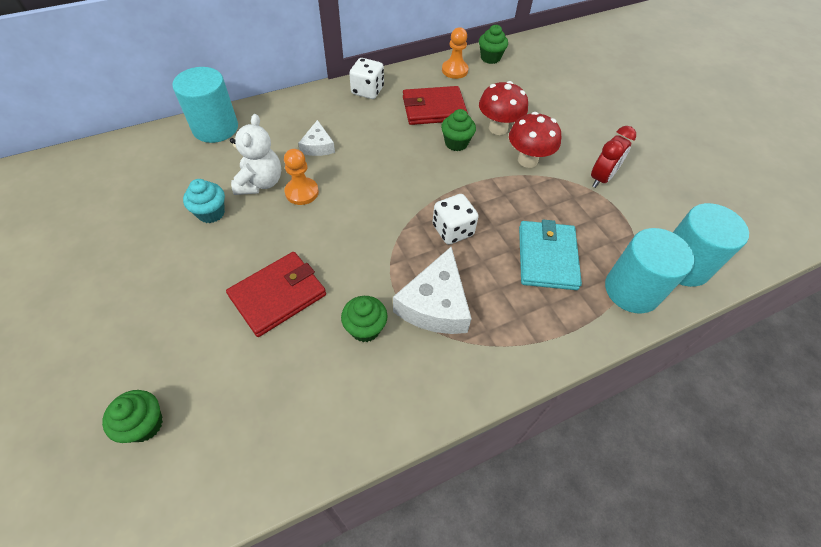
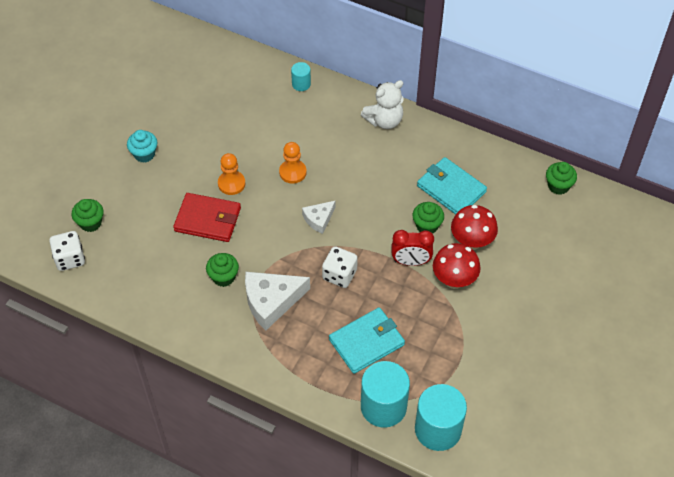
camera: 55 degrees right, 0 degrees up
turquoise cylinder [172,67,238,143] -> turquoise cylinder [291,62,311,91], size x0.49
turquoise cupcake [183,179,225,223] -> turquoise cupcake moved to [127,130,157,163]
white teddy bear [230,114,281,195] -> white teddy bear moved to [361,80,404,129]
white cheese [298,120,335,156] -> white cheese moved to [302,200,336,234]
white dice [349,58,384,99] -> white dice moved to [49,231,85,271]
red wallet [403,86,468,125] -> turquoise wallet [417,157,487,215]
orange pawn [442,27,469,79] -> orange pawn moved to [218,153,245,195]
red clock [591,126,636,188] -> red clock moved to [392,230,434,266]

